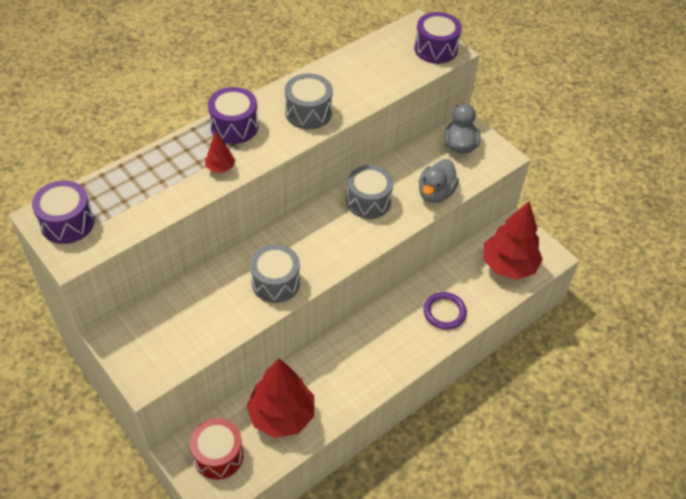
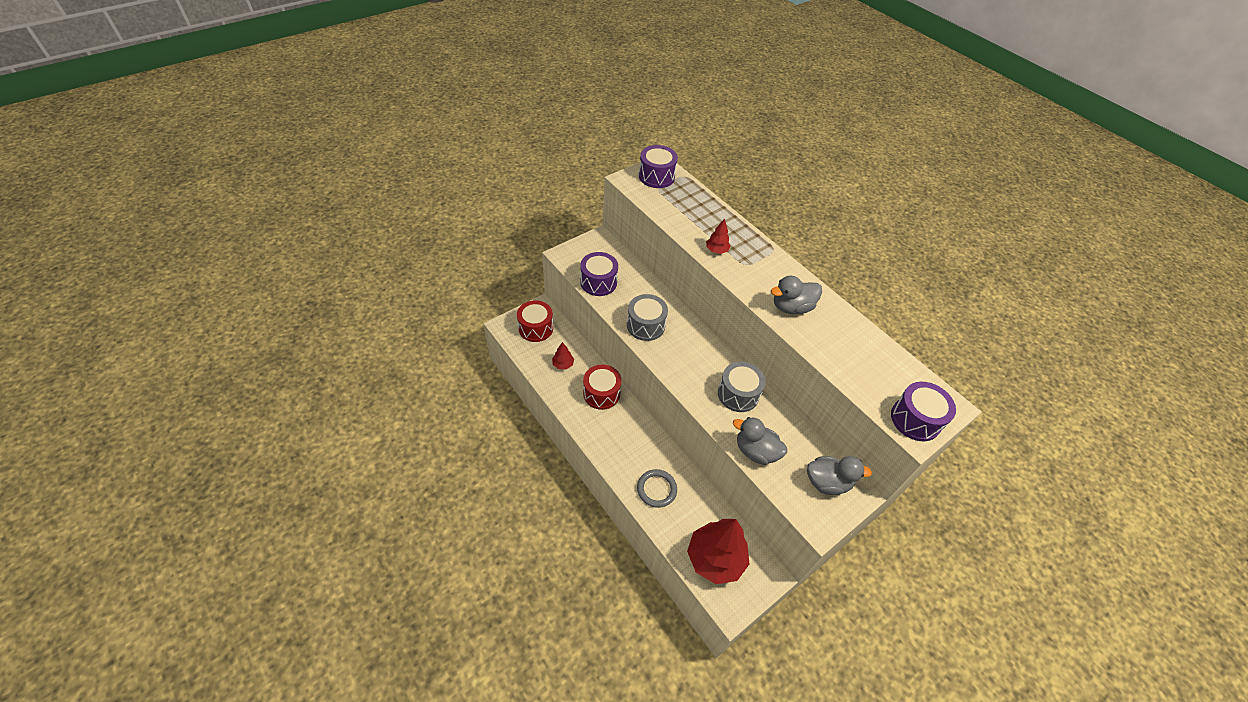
camera: 90 degrees right, 0 degrees up
purple drum [208,87,258,144] -> purple drum moved to [580,252,618,296]
red tree [246,358,314,438] -> red tree [552,342,574,369], size x0.44
grey drum [285,74,333,129] -> grey duck [771,276,822,314]
purple ring [423,292,467,330] -> grey ring [637,469,677,508]
none -> red drum [583,365,622,410]

